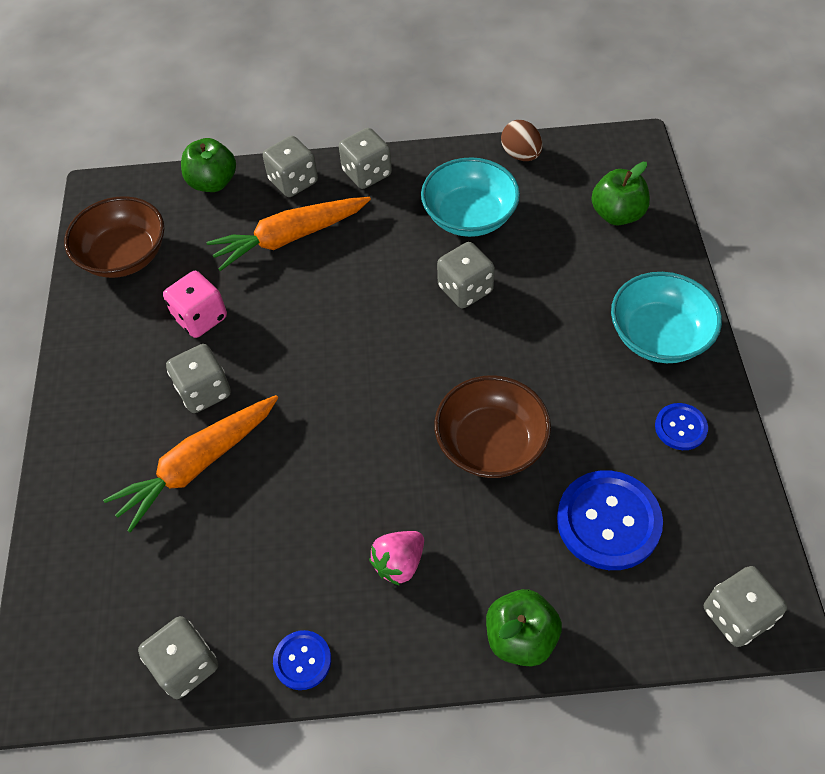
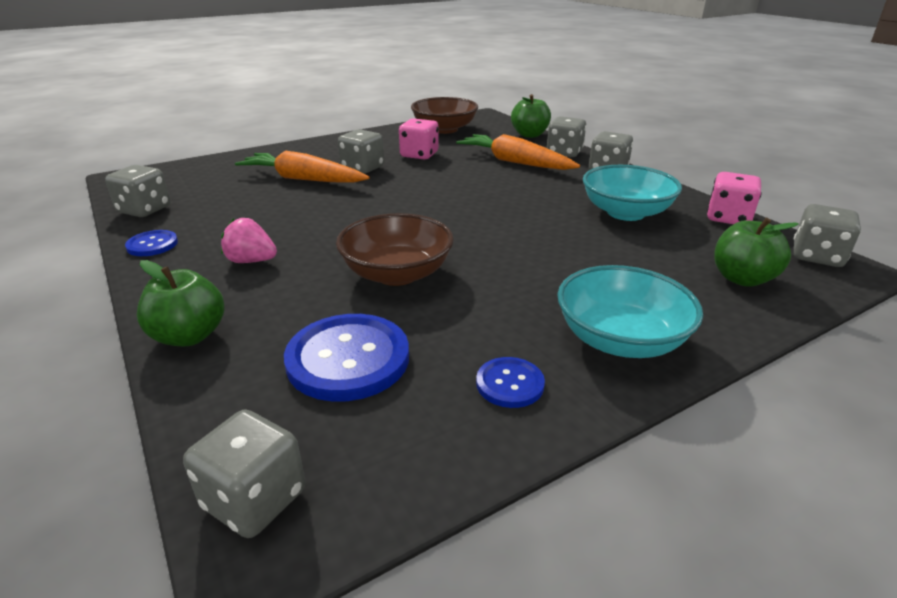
camera: 60 degrees right, 25 degrees down
grey dice [437,242,495,308] -> grey dice moved to [794,204,861,267]
brown egg [501,120,542,161] -> pink dice [707,172,762,224]

